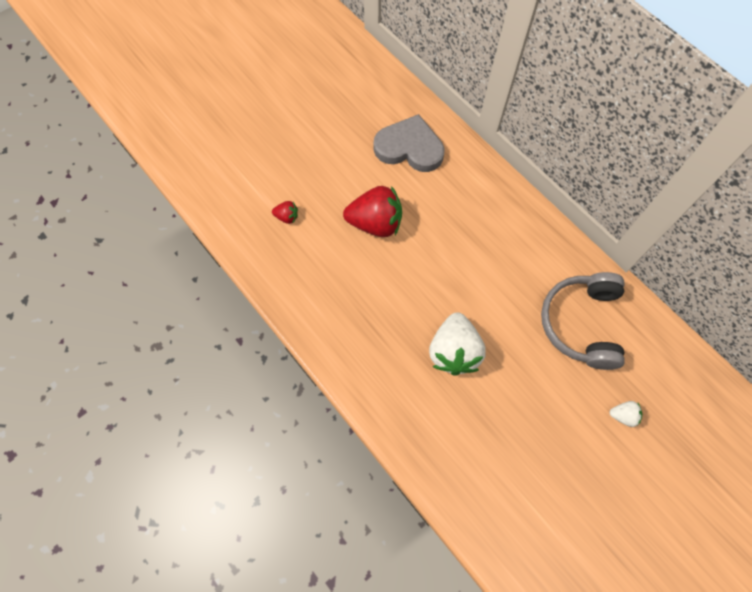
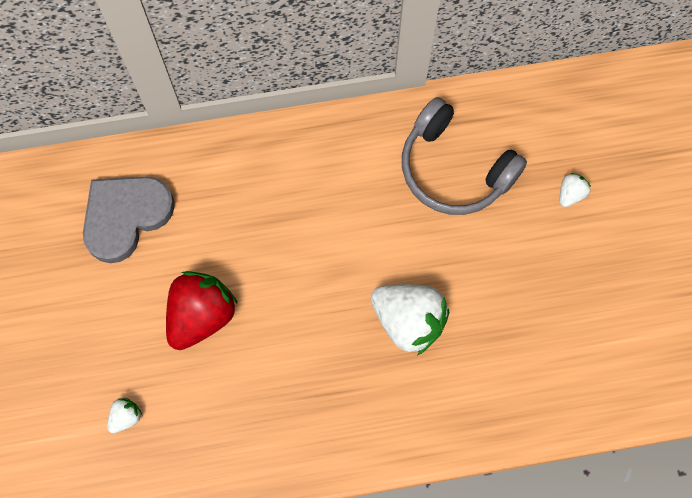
camera: 60 degrees left, 5 degrees up
red strawberry [272,201,298,224] -> white strawberry [107,398,142,433]

